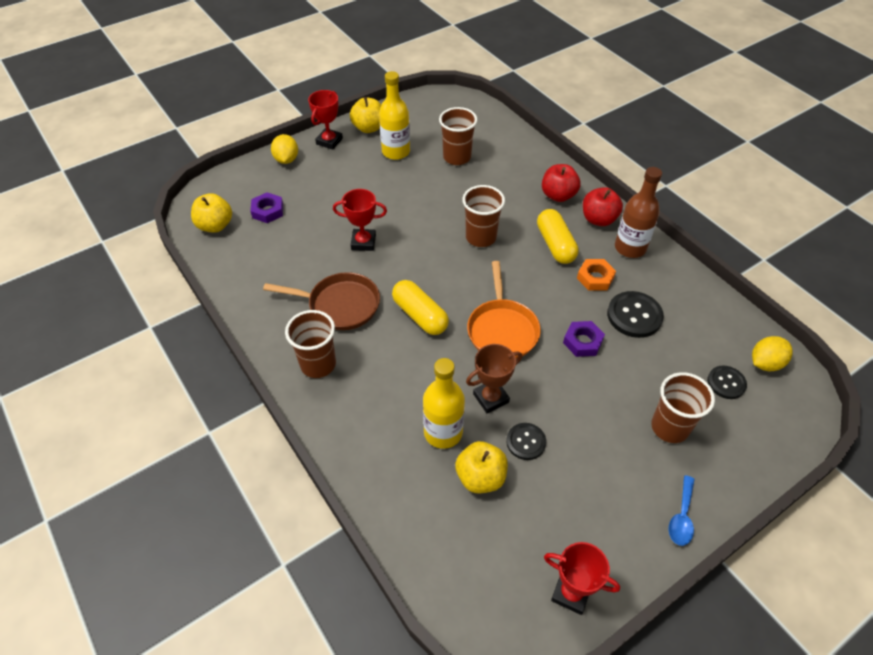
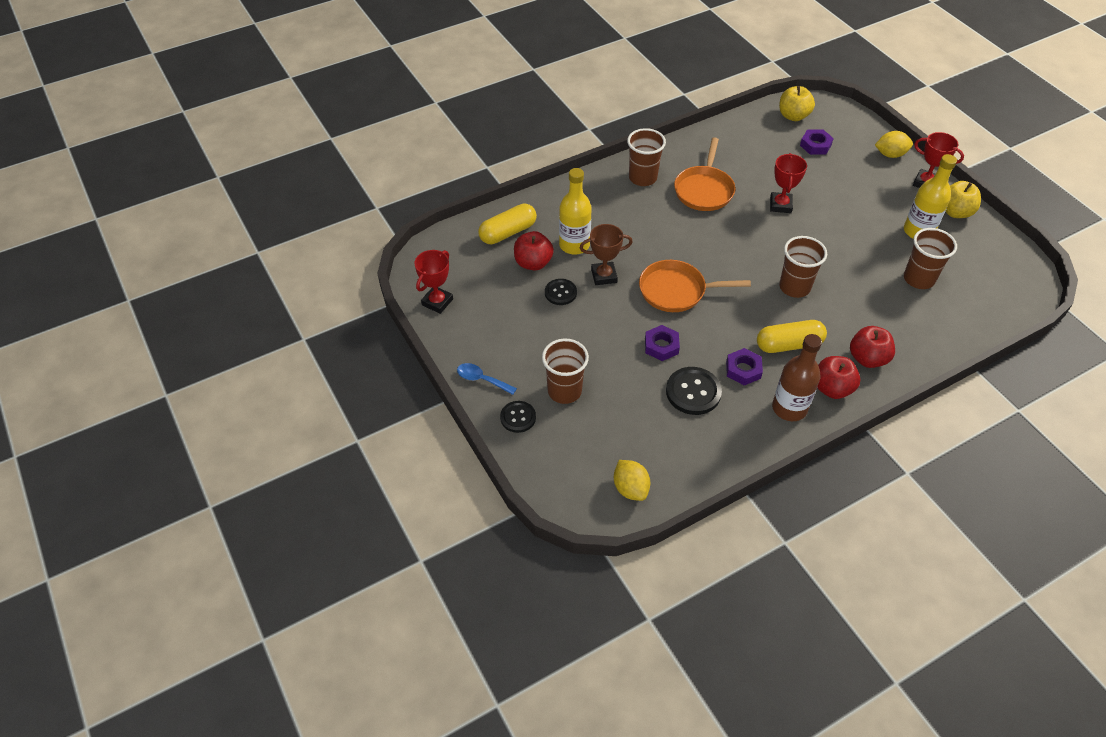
camera: 95 degrees right, 0 degrees up
brown pan [263,272,380,330] -> orange pan [674,137,735,211]
yellow capsule [392,280,449,335] -> yellow capsule moved to [478,203,537,244]
yellow apple [455,441,508,493] -> red apple [514,231,554,271]
brown trophy [466,344,522,414] -> brown trophy turned 75 degrees counterclockwise [580,224,633,285]
orange nut [577,259,616,291] -> purple nut [726,348,763,386]
black button [707,366,747,399] -> black button moved to [500,401,536,433]

